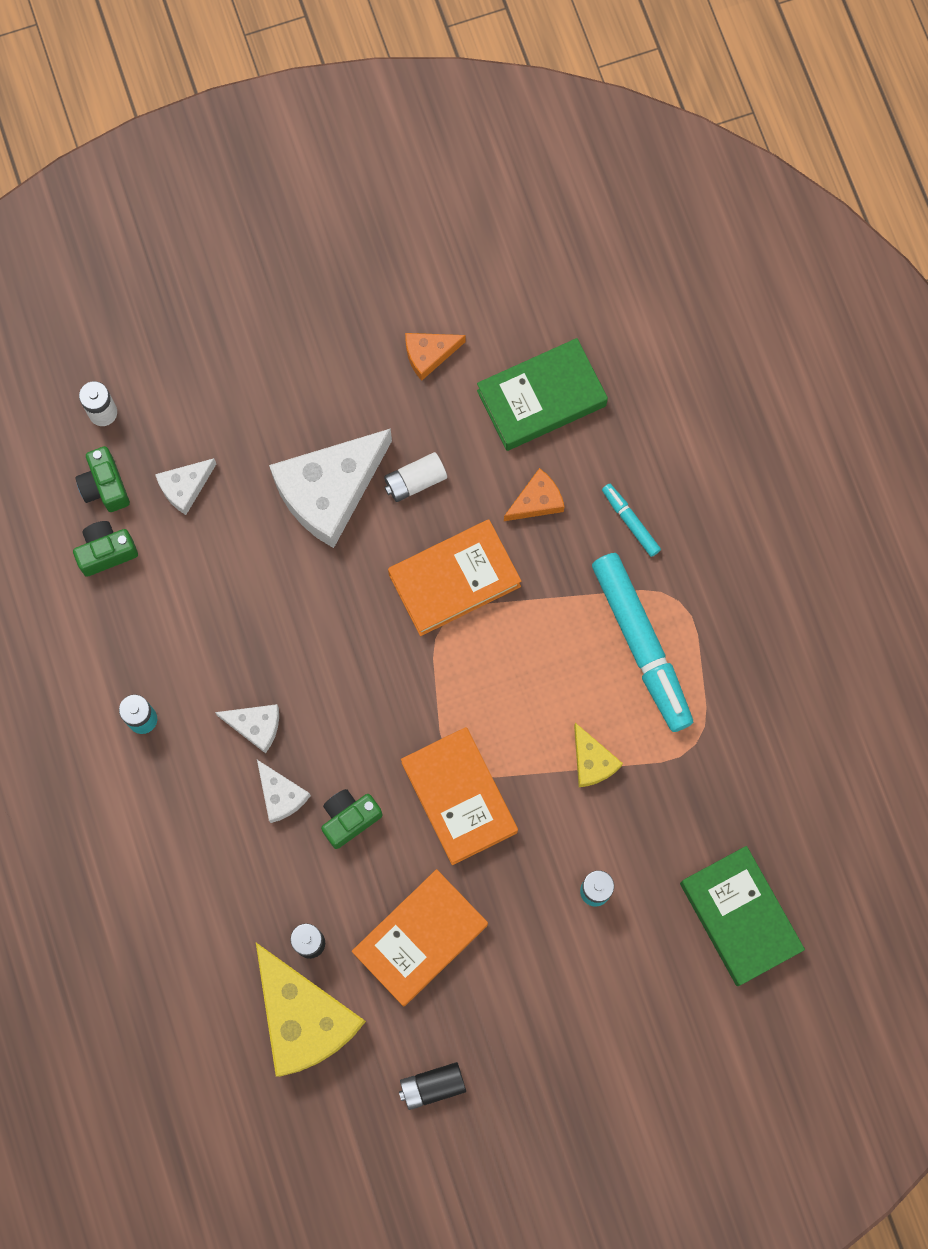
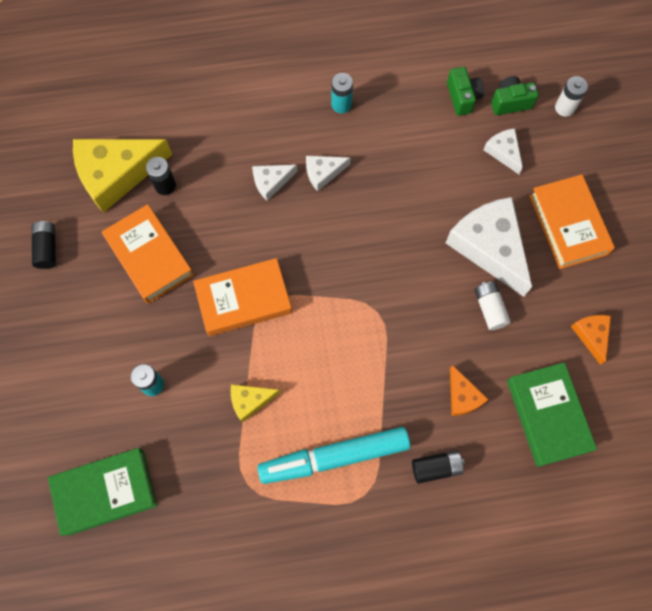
camera: 100 degrees right, 5 degrees down
white cheese [215,704,279,753] -> white cheese turned 45 degrees clockwise [306,156,350,191]
green camera [321,789,383,849] -> none
orange book [388,520,521,636] -> orange book moved to [529,174,615,269]
turquoise marker [602,484,661,557] -> black battery [412,450,465,484]

